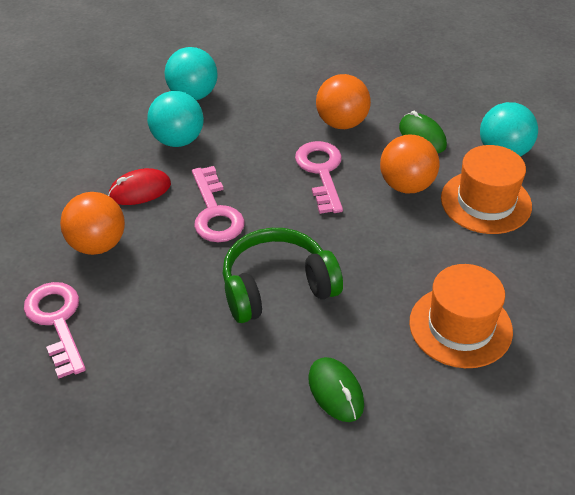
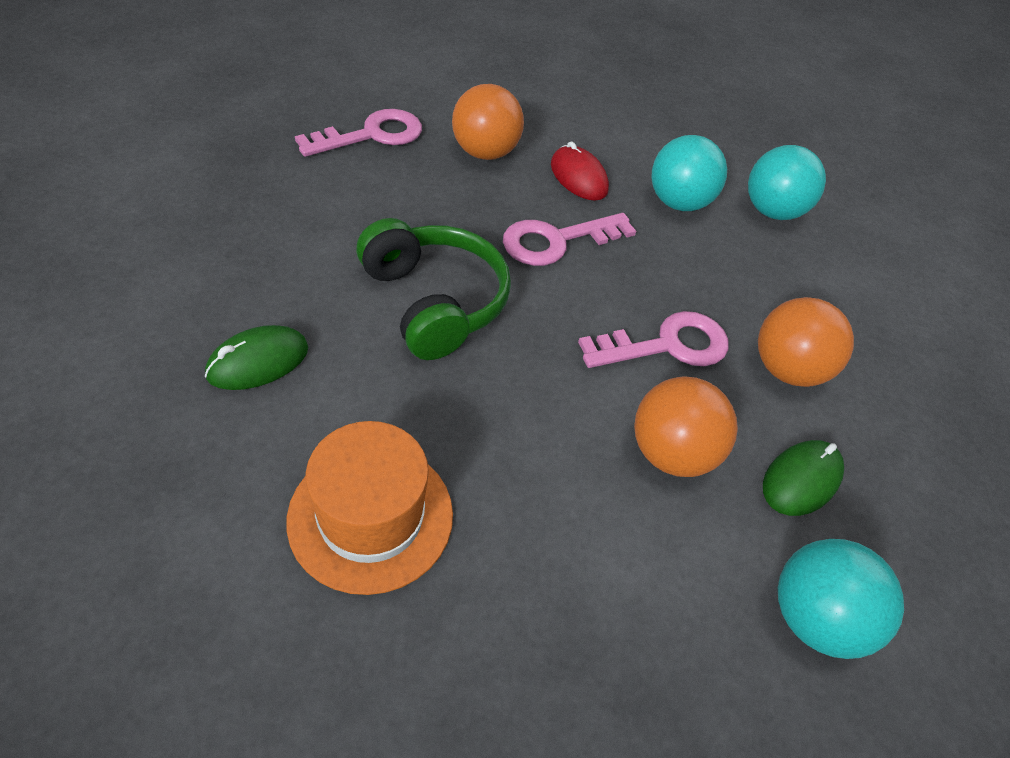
camera: 75 degrees right, 5 degrees up
orange hat [441,145,532,234] -> none

